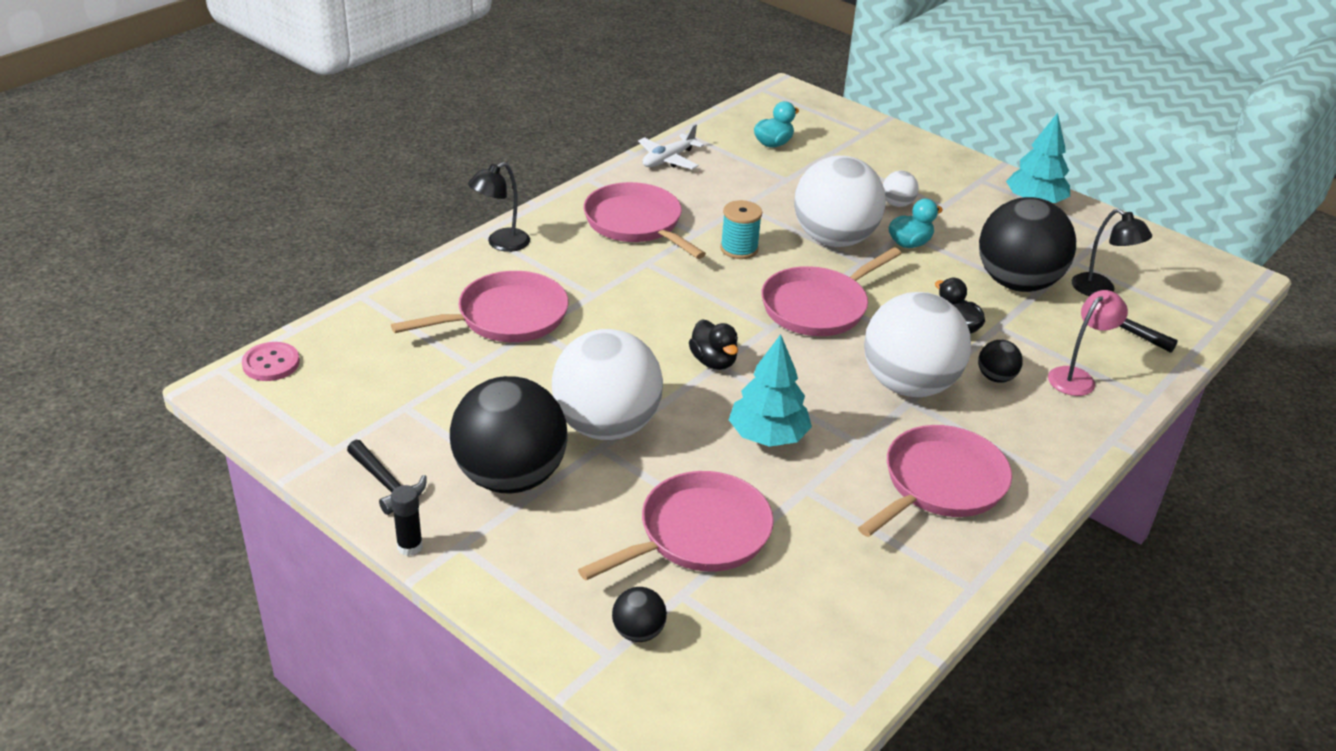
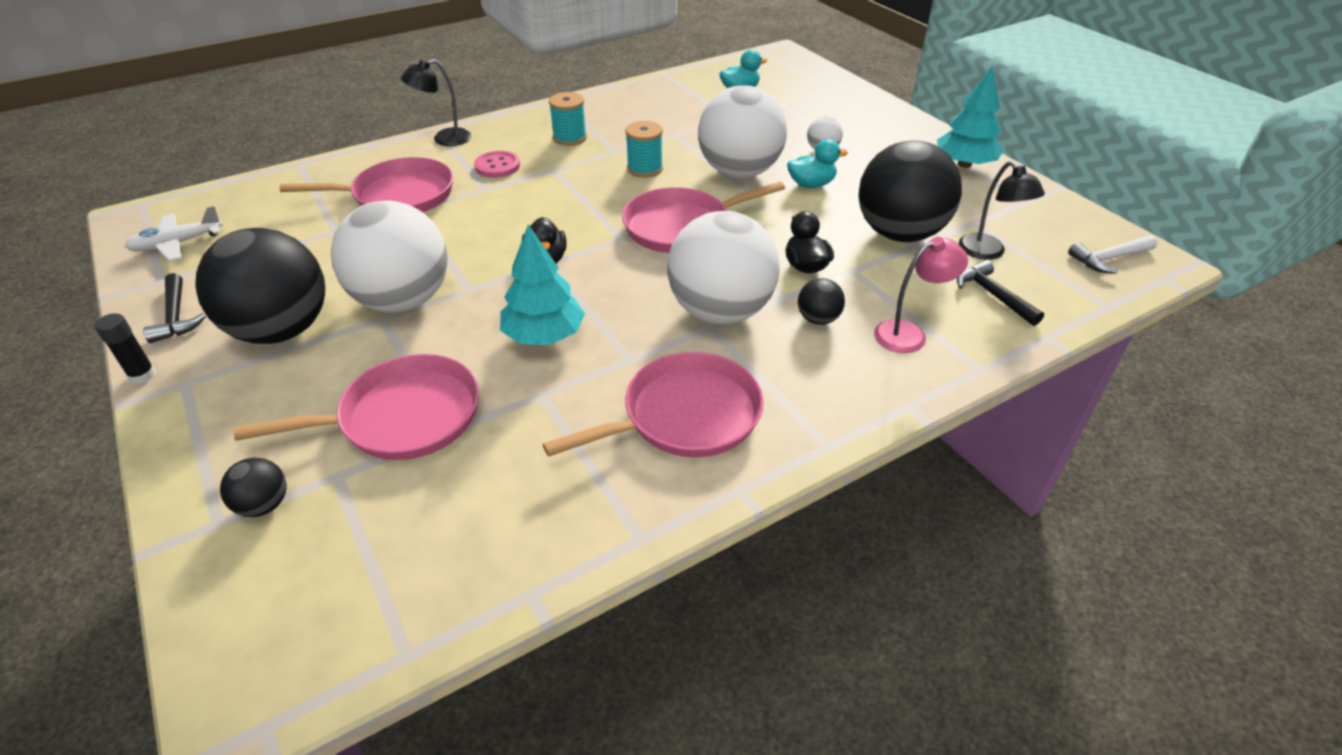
camera: 20 degrees right, 5 degrees up
pink button [242,342,300,381] -> pink button moved to [474,151,520,178]
pink pan [583,182,706,259] -> turquoise spool [549,92,587,146]
white plane [638,124,704,169] -> white plane moved to [125,206,223,262]
none -> white hammer [1068,235,1158,274]

